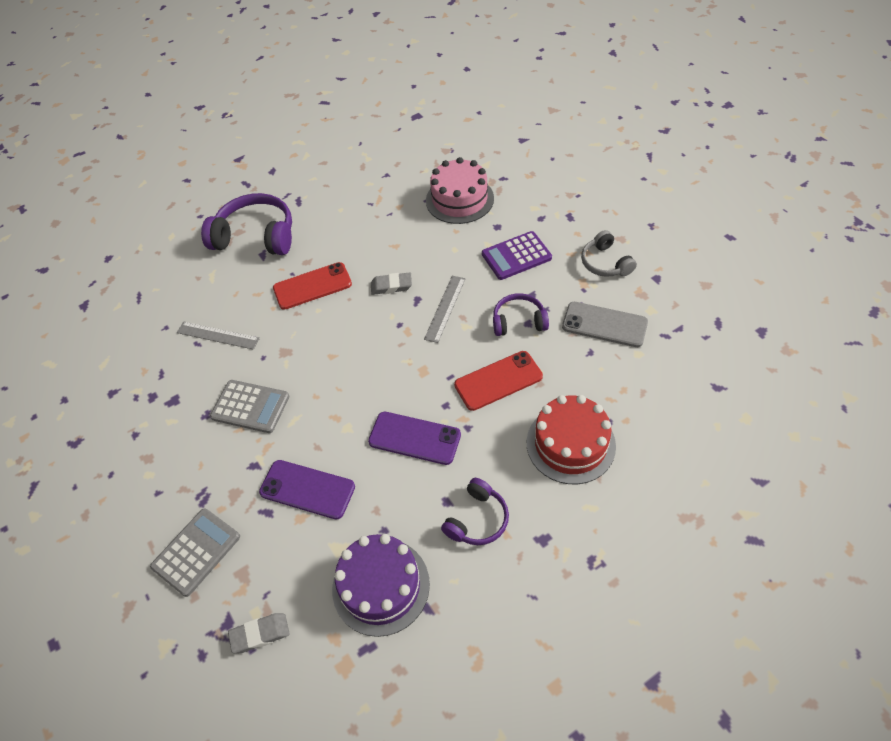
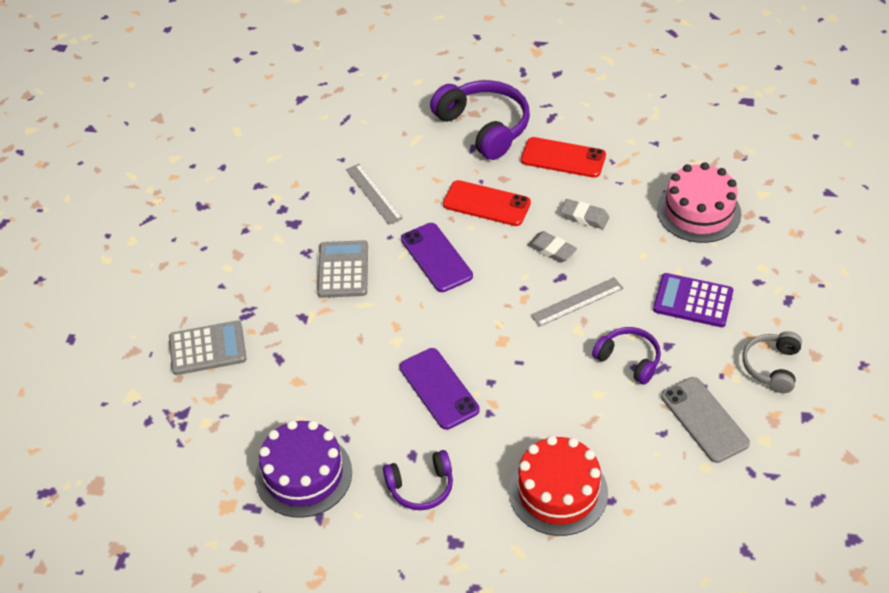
camera: 40 degrees right, 5 degrees down
grey calculator [210,380,290,433] -> grey calculator turned 150 degrees counterclockwise [317,240,368,298]
grey eraser [228,613,290,653] -> grey eraser moved to [560,199,609,229]
purple phone [259,460,355,519] -> purple phone moved to [401,223,473,292]
red phone [454,351,543,411] -> red phone moved to [521,137,606,178]

